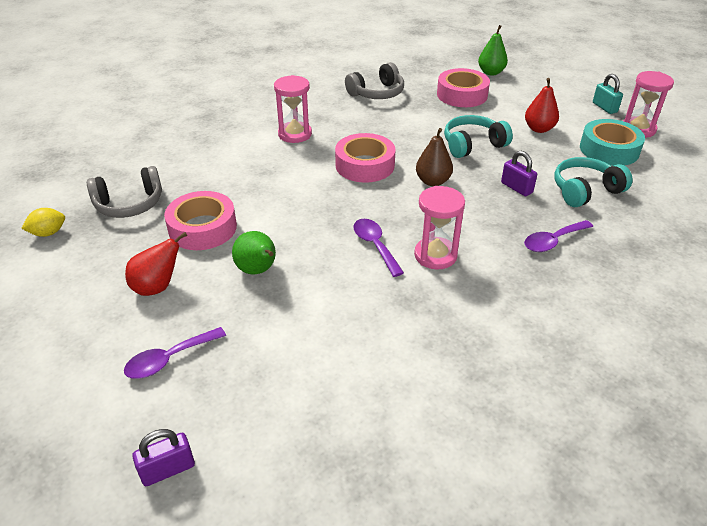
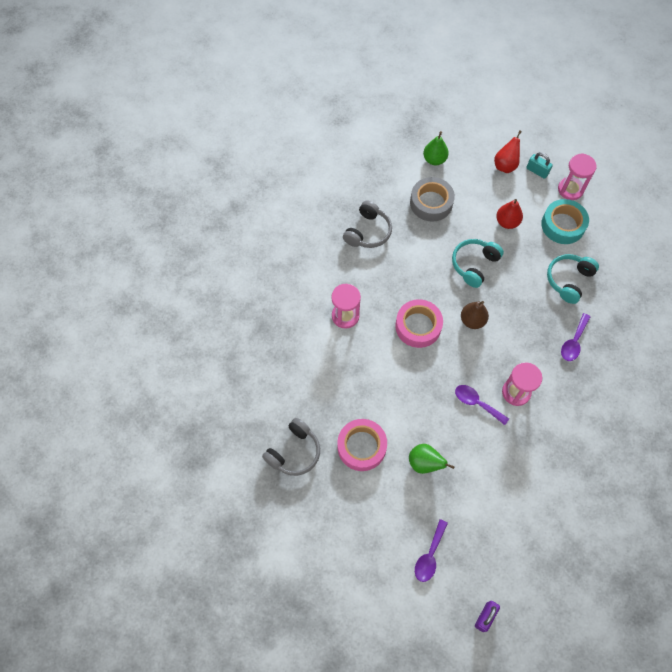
camera: 30 degrees left, 25 degrees up
yellow lemon [21,208,65,237] -> none
red pear [125,232,187,296] -> red pear moved to [494,130,522,173]
pink tape [437,68,490,107] -> grey tape [410,177,455,222]
purple padlock [501,151,537,196] -> none

